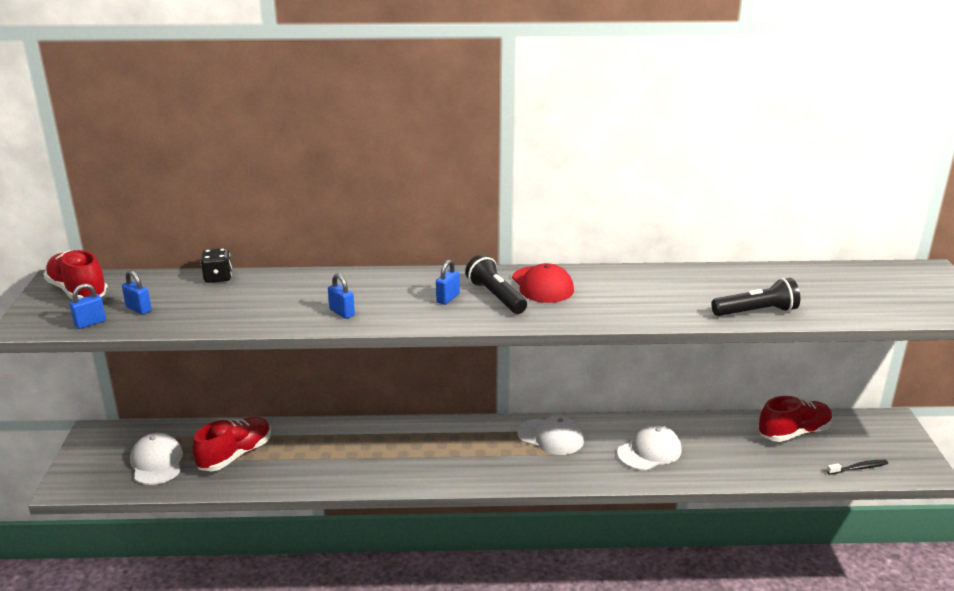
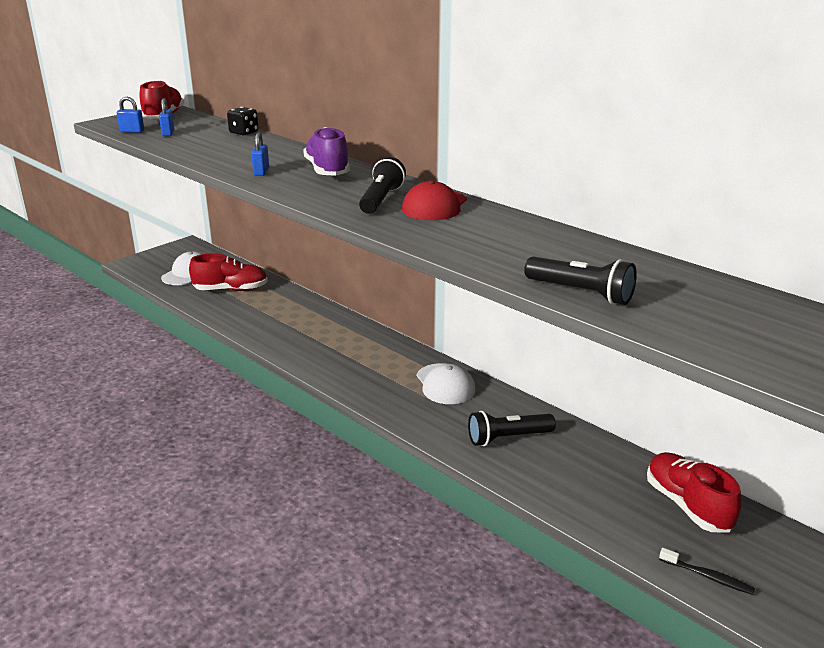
camera: 45 degrees right, 0 degrees up
blue padlock [436,260,460,305] -> none
white cap [617,424,682,470] -> black flashlight [468,411,556,446]
red shoe [758,396,833,442] -> red shoe turned 135 degrees counterclockwise [647,452,742,532]
none -> purple shoe [303,127,350,176]

